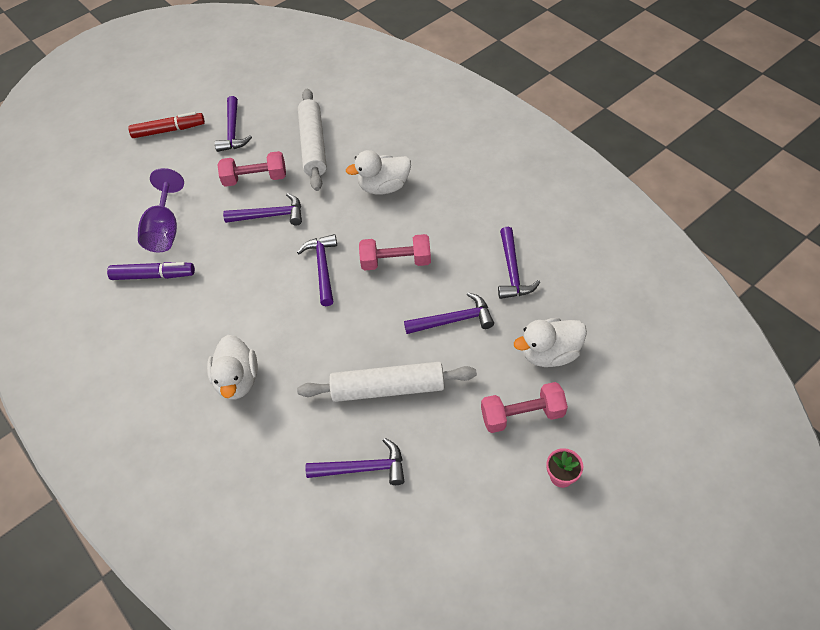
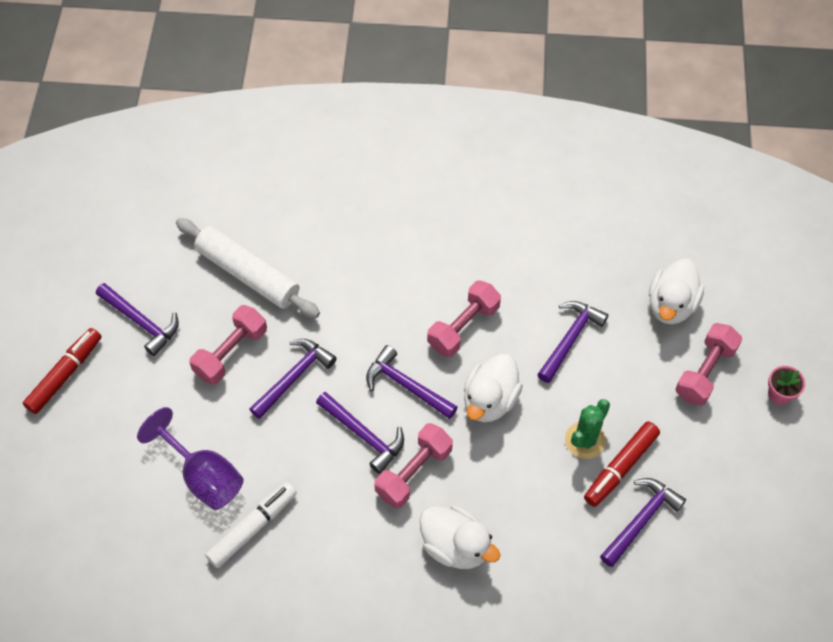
camera: 50 degrees left, 5 degrees up
purple marker [107,262,195,280] -> white marker [205,482,297,568]
white rolling pin [297,362,477,402] -> green cactus [565,399,610,459]
white duck [346,150,411,195] -> white duck moved to [464,354,523,422]
purple hammer [498,227,540,299] -> purple hammer moved to [316,392,404,474]
none -> pink dumbbell [374,423,453,508]
none -> red marker [584,421,660,507]

